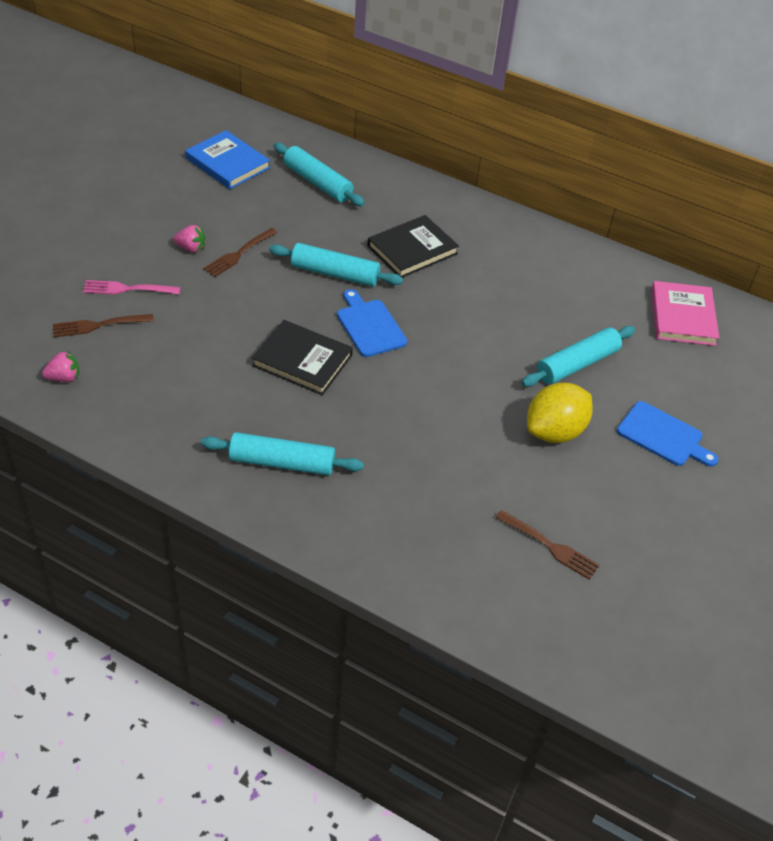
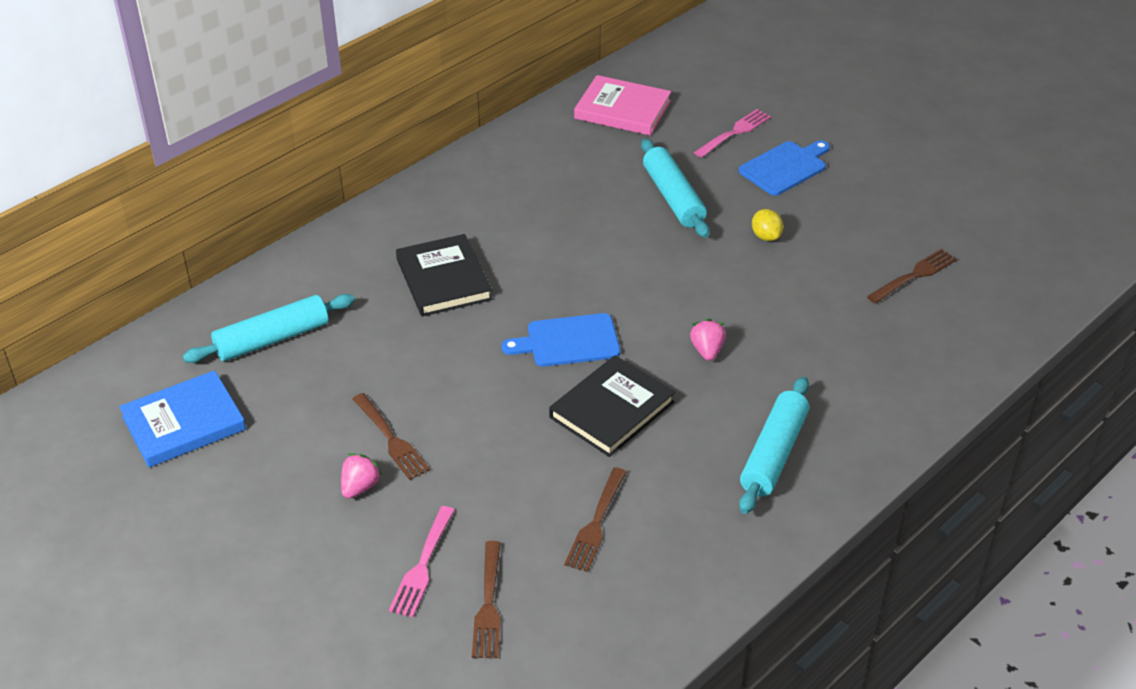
camera: 70 degrees left, 5 degrees down
pink strawberry [42,350,79,382] -> pink strawberry moved to [690,319,726,361]
turquoise rolling pin [269,243,403,287] -> none
yellow lemon [527,383,593,443] -> yellow lemon [752,209,783,241], size x0.49
none -> brown fork [564,467,627,572]
none -> pink fork [694,109,771,158]

